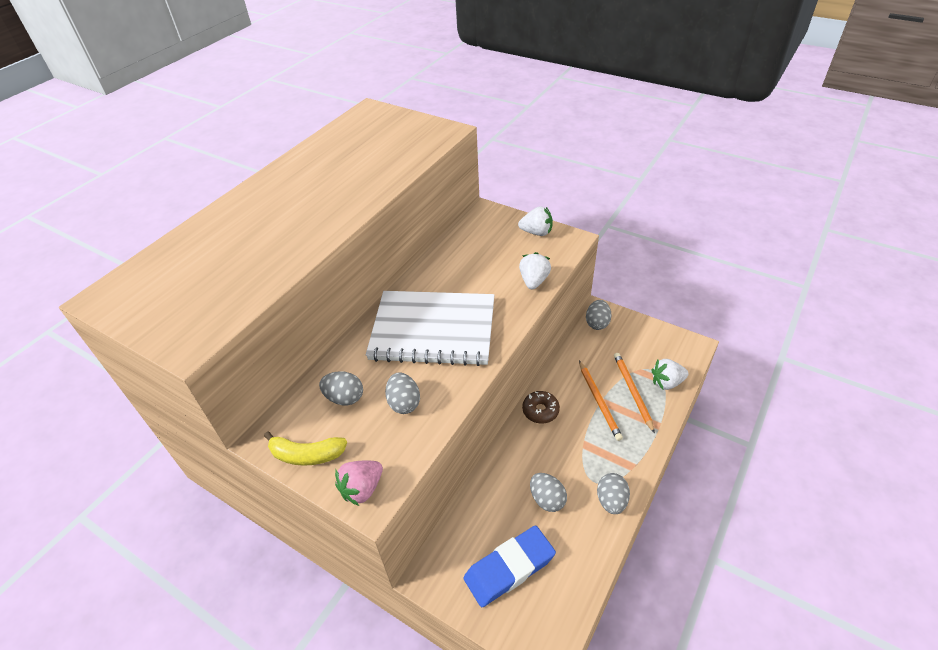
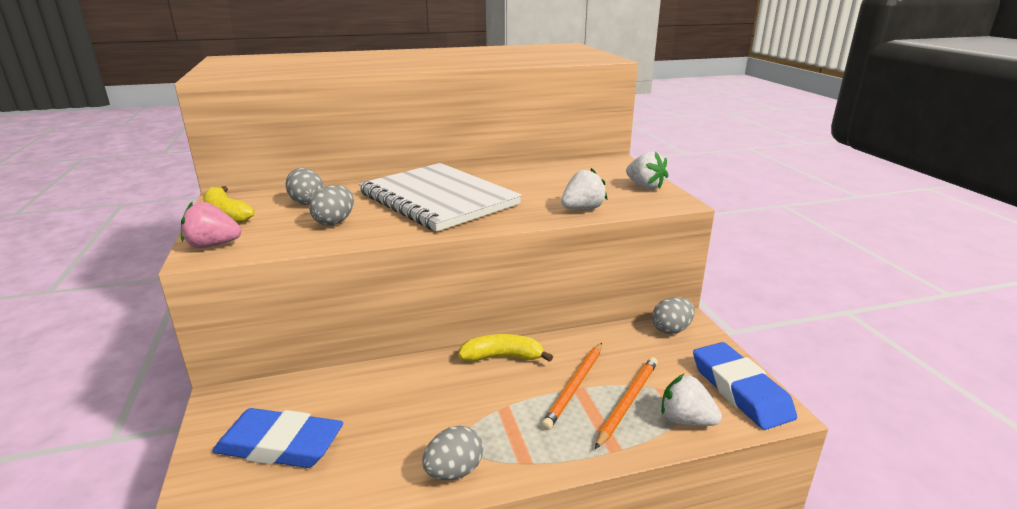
camera: 40 degrees right, 20 degrees down
brown donut [522,391,560,424] -> yellow banana [458,334,553,362]
grey egg [530,473,567,512] -> none
none -> blue eraser [693,342,797,430]

